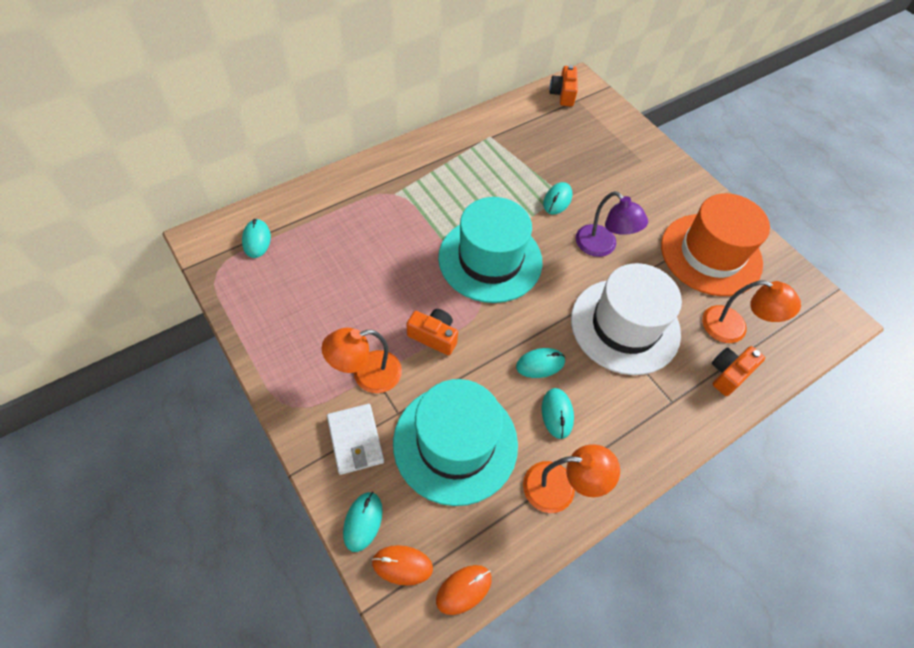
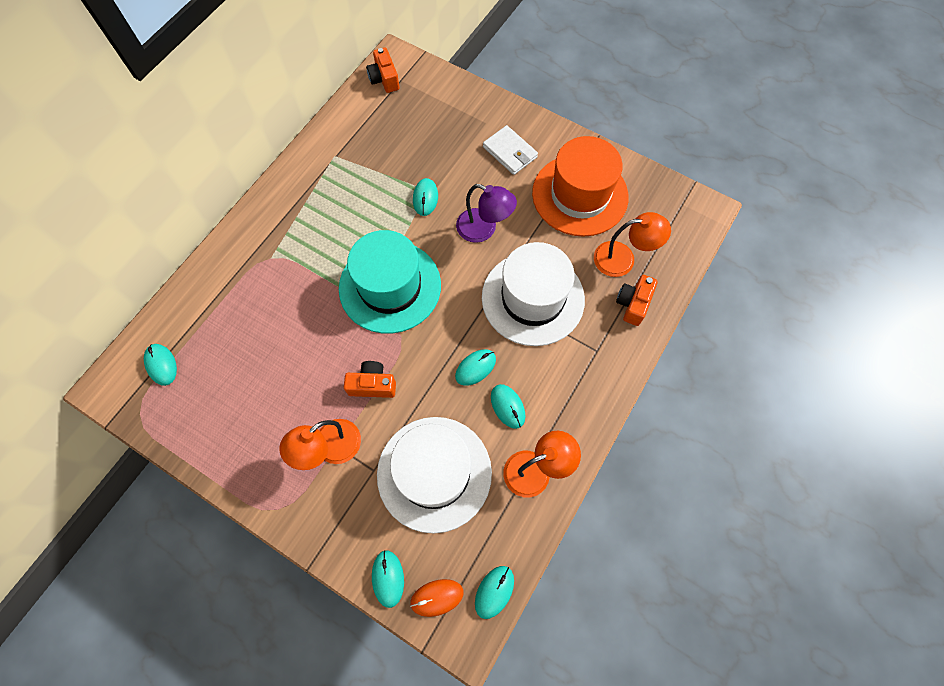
camera: 20 degrees left, 10 degrees up
white wallet [327,404,384,475] -> white wallet moved to [483,125,538,175]
turquoise hat [393,379,518,506] -> white hat [377,417,492,534]
orange mouse [436,565,492,615] -> turquoise mouse [475,566,514,619]

